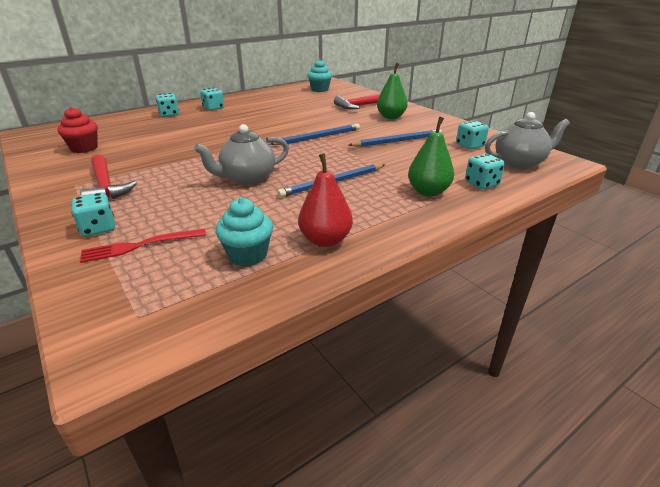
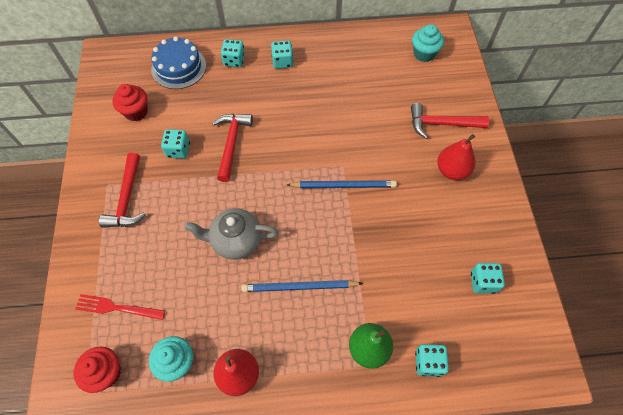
camera: 30 degrees right, 30 degrees up
turquoise dice [71,193,115,237] -> turquoise dice moved to [161,129,190,159]
blue pencil [349,129,442,147] -> none
green pear [377,62,408,119] -> red pear [437,134,476,180]
grey teapot [485,112,570,169] -> none
none -> red cupcake [73,347,121,393]
none -> blue cake [151,36,206,89]
none -> red hammer [212,114,253,182]

